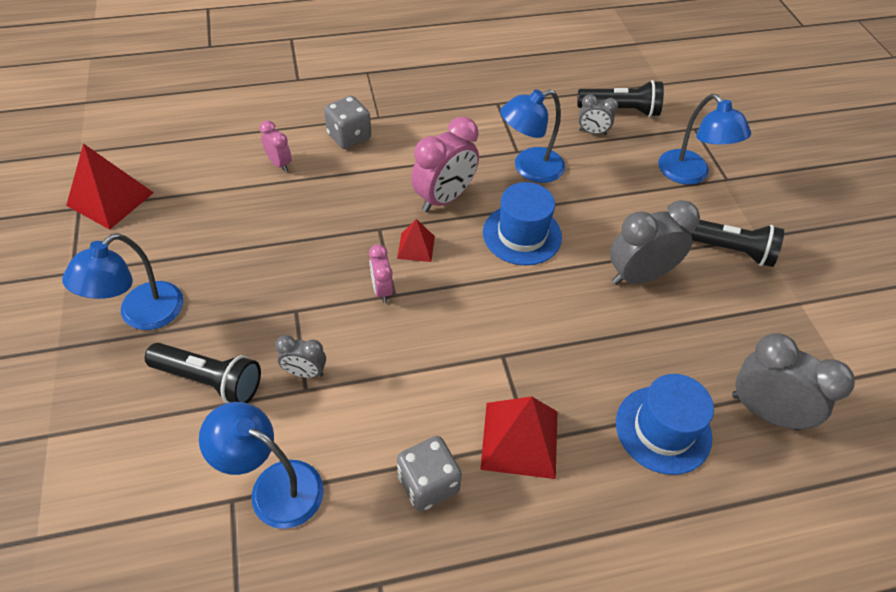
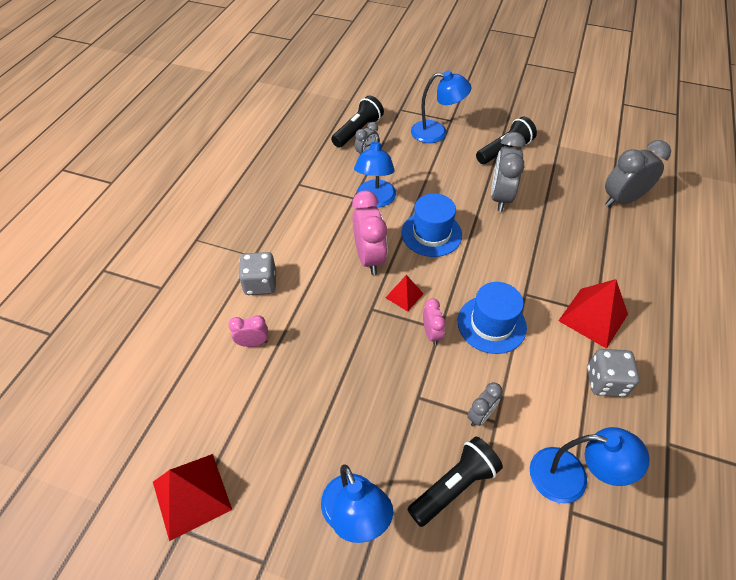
camera: 55 degrees left, 0 degrees up
blue lamp [199,402,324,529] -> blue lamp turned 135 degrees counterclockwise [530,427,650,503]
pink clock [369,244,393,303] -> pink clock turned 120 degrees counterclockwise [423,298,446,345]
blue hat [616,374,714,475] -> blue hat moved to [458,282,527,354]

